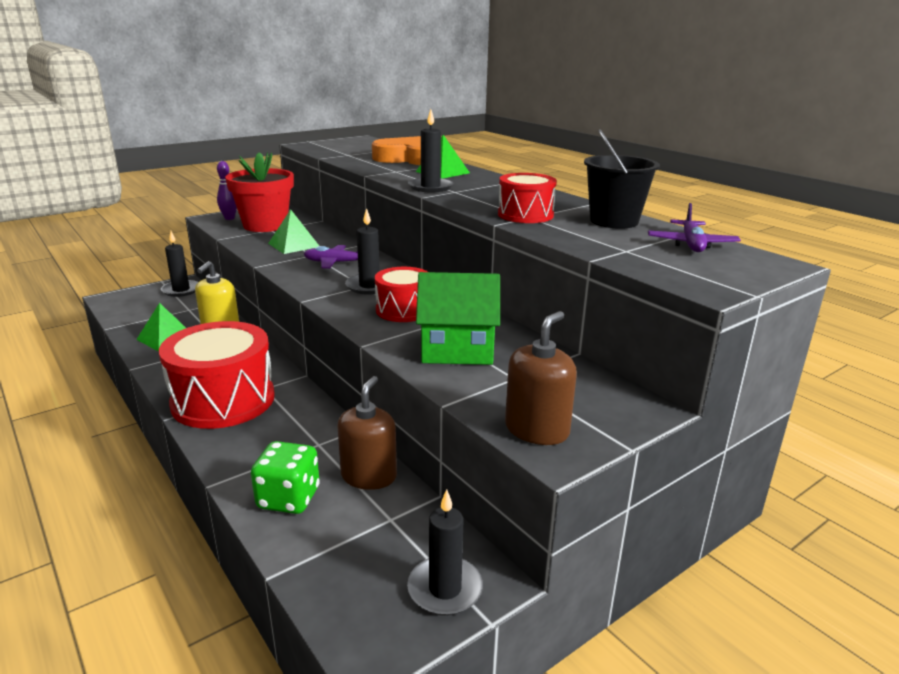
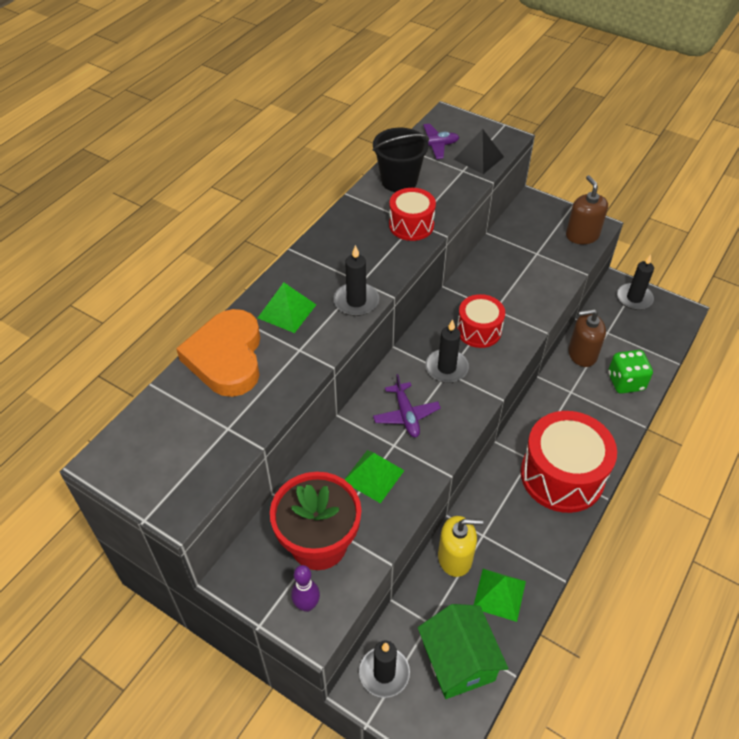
camera: 110 degrees left, 25 degrees up
green house [416,272,500,365] -> green house moved to [418,604,508,699]
brown soap dispenser [505,311,577,445] -> brown soap dispenser turned 60 degrees clockwise [566,175,608,244]
none -> black pyramid [454,129,504,174]

